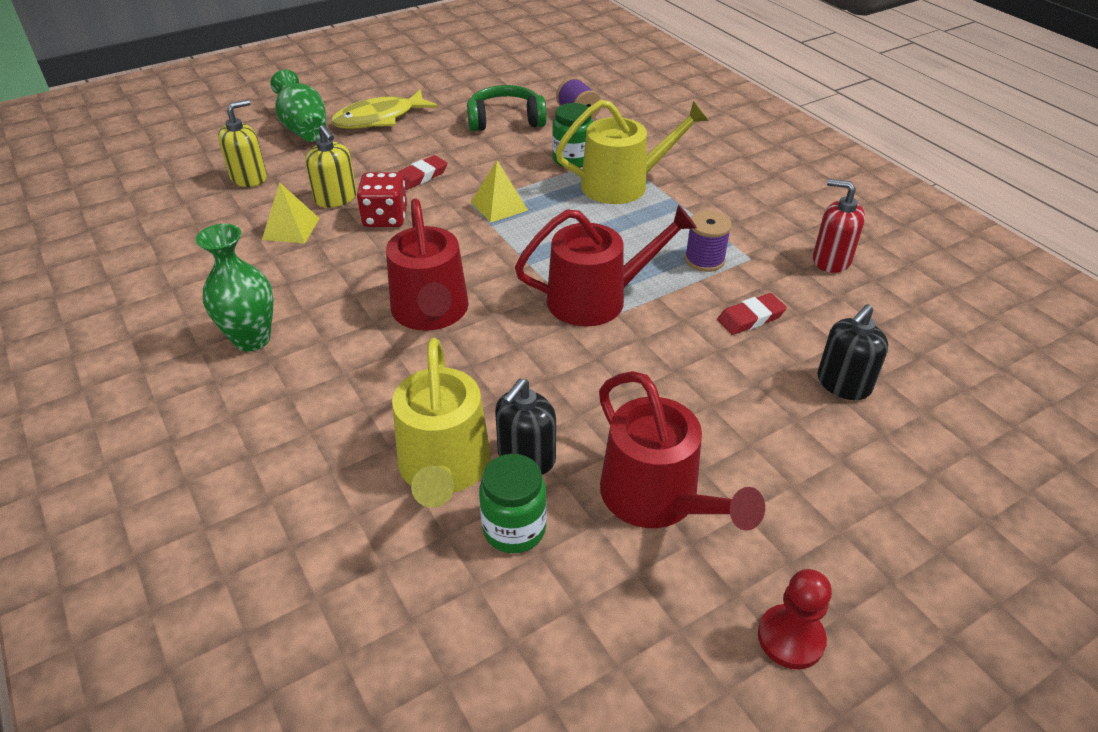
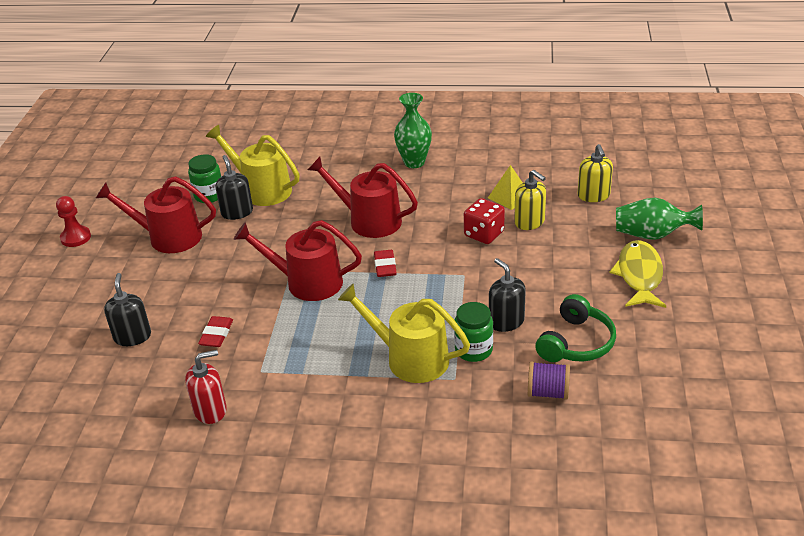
camera: 130 degrees right, 5 degrees down
yellow soap dispenser [305,125,357,208] -> yellow soap dispenser turned 135 degrees counterclockwise [514,170,546,230]
red eraser [398,155,447,190] -> red eraser moved to [374,250,397,277]
yellow pyramid [471,160,528,223] -> none
red watering can [515,205,697,327] -> red watering can turned 75 degrees clockwise [234,220,362,301]
yellow watering can [555,100,709,204] -> yellow watering can turned 90 degrees clockwise [338,284,470,383]
purple spool [685,211,732,272] -> none
none -> black soap dispenser [489,258,526,332]

